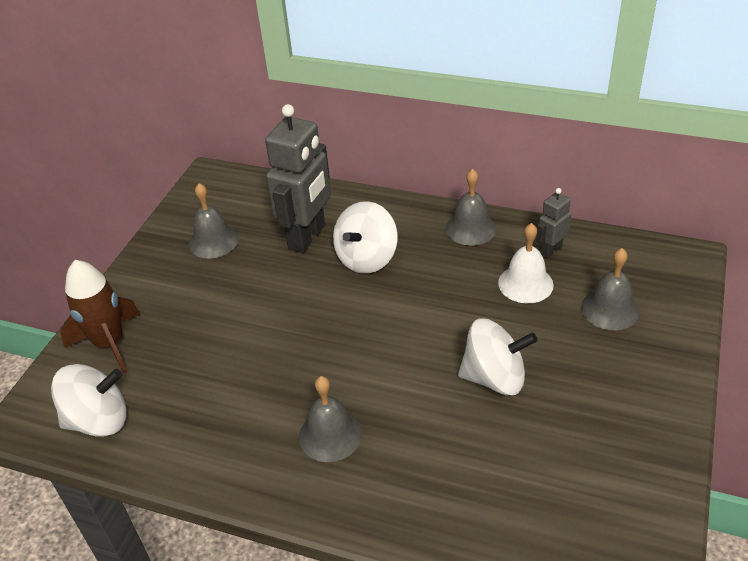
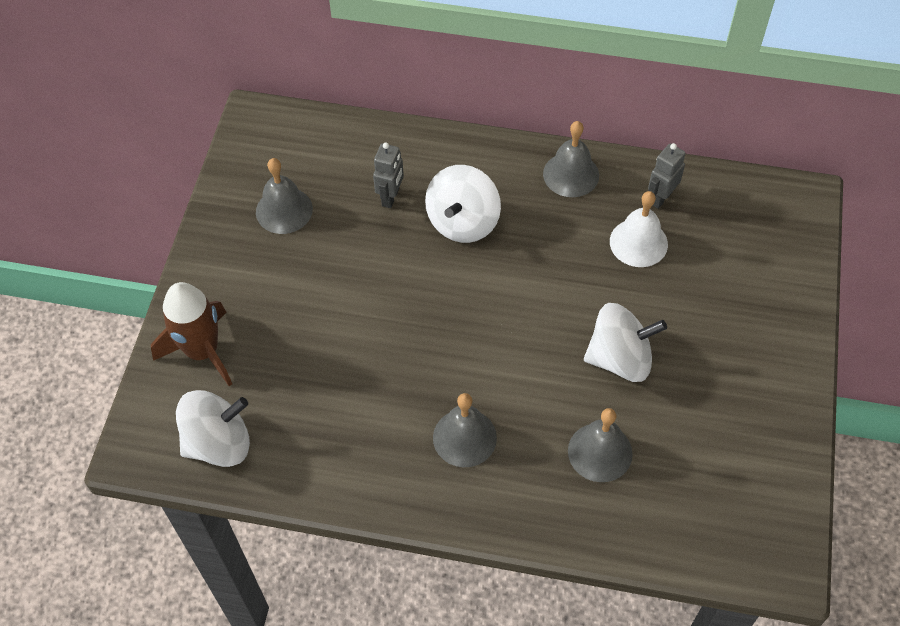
camera: 10 degrees left, 15 degrees up
grey robot [265,104,331,253] -> grey robot [373,143,404,208], size x0.49
grey bell [581,248,639,330] -> grey bell moved to [568,408,633,482]

